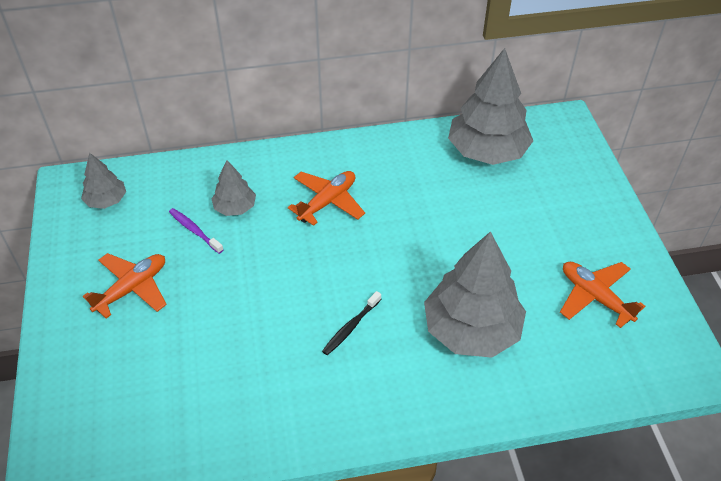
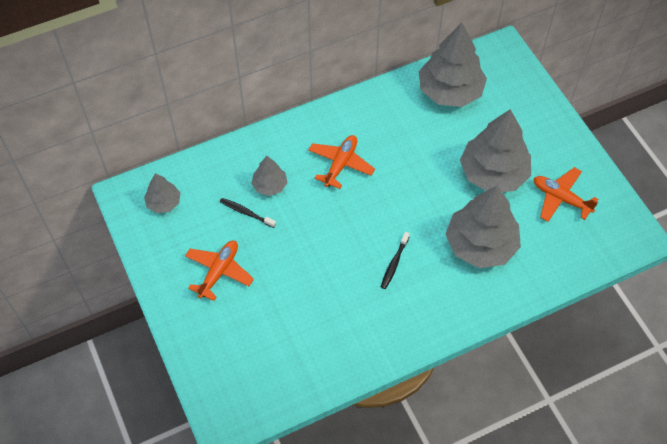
camera: 15 degrees left, 10 degrees up
purple toothbrush [169,208,224,254] -> black toothbrush [220,198,276,228]
none -> grey tree [460,109,531,192]

